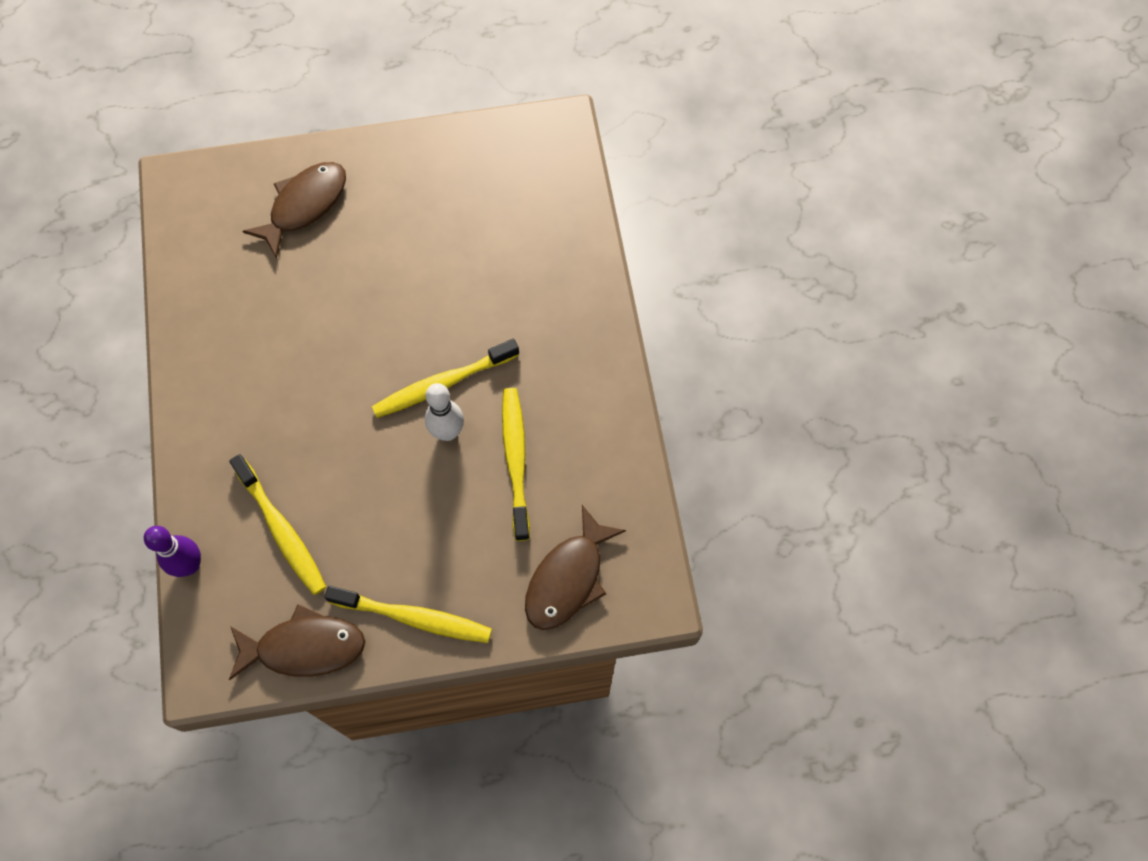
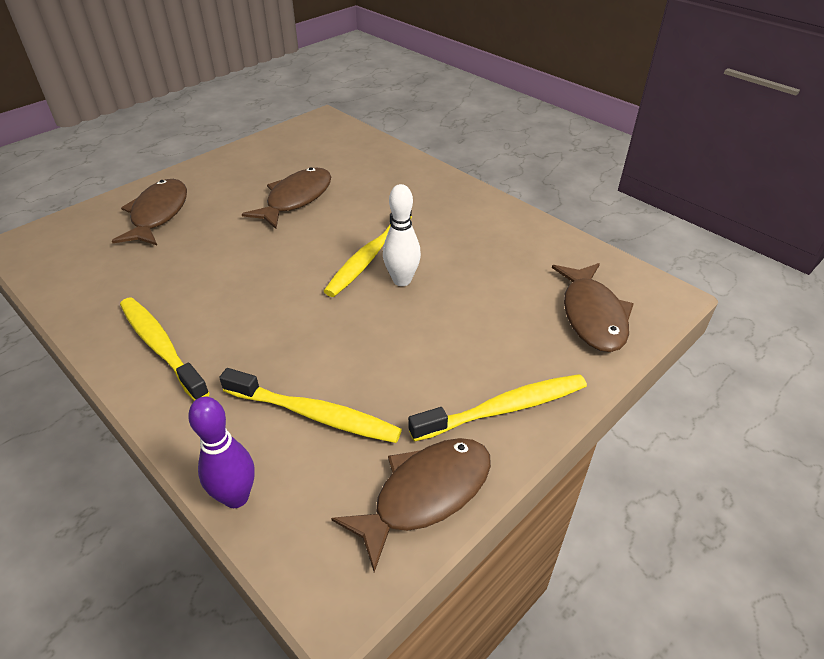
camera: 35 degrees left, 25 degrees down
yellow toothbrush [502,388,530,541] -> yellow toothbrush moved to [120,297,210,401]
none -> brown fish [242,167,331,229]

